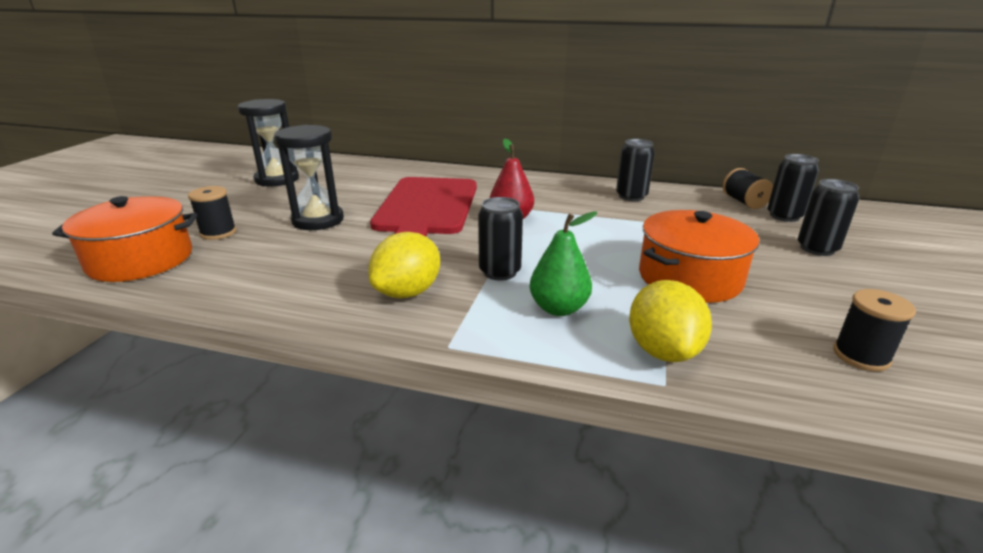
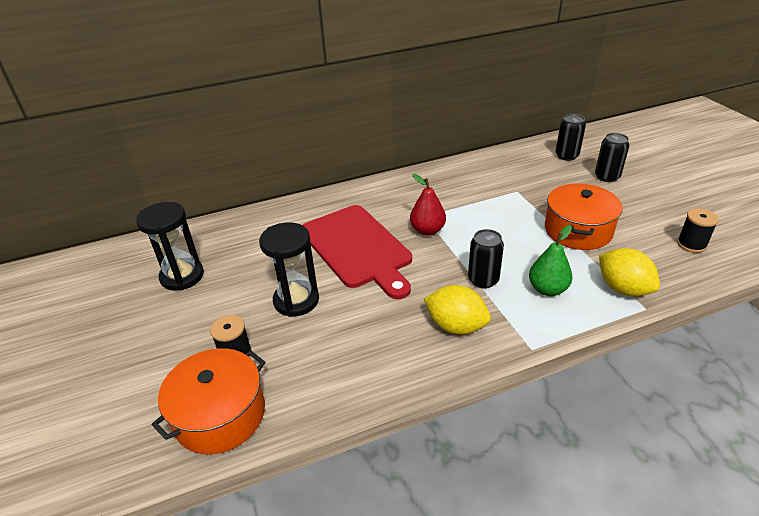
camera: 35 degrees left, 10 degrees up
yellow lemon [368,232,440,298] -> yellow lemon turned 60 degrees counterclockwise [424,285,491,334]
black can [616,139,655,201] -> none
black spool [723,168,773,209] -> none

